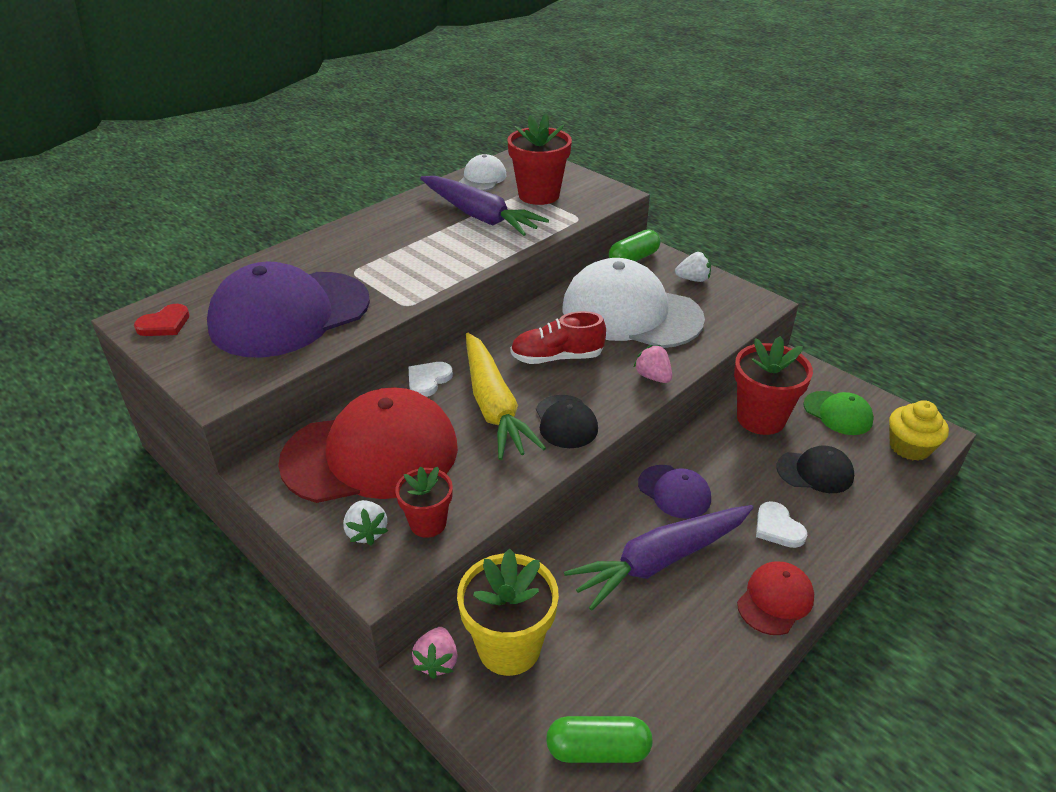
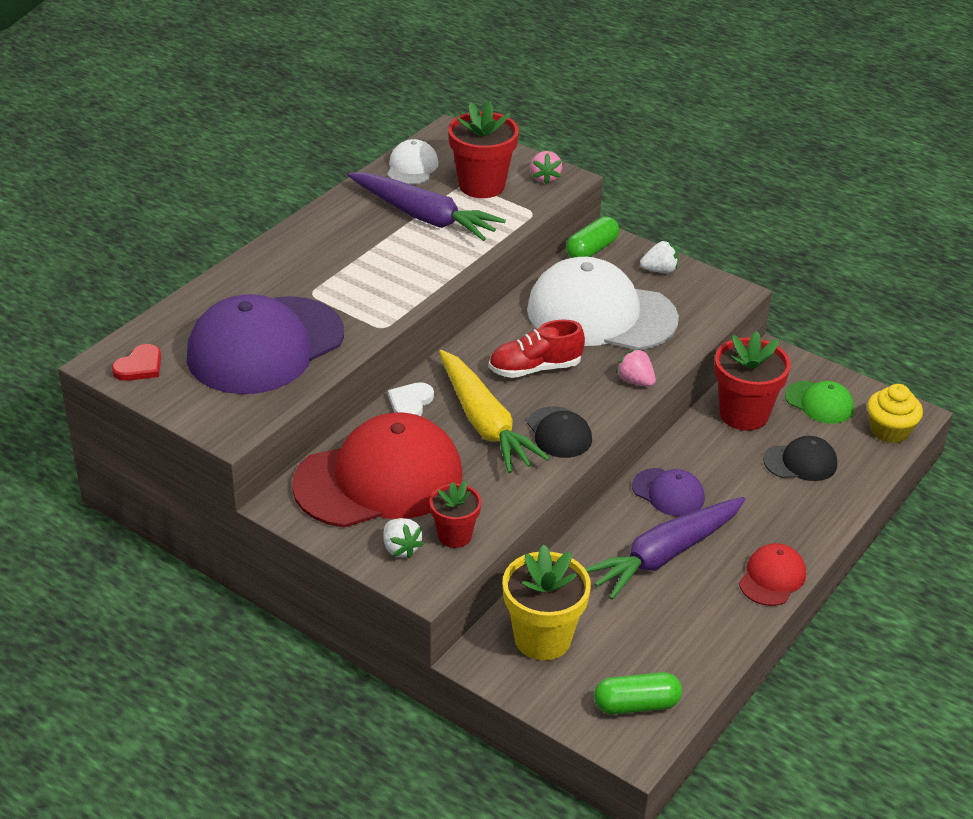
camera: 10 degrees left, 0 degrees up
pink strawberry [412,627,458,679] -> pink strawberry moved to [530,151,562,185]
white heart [756,501,807,548] -> none

